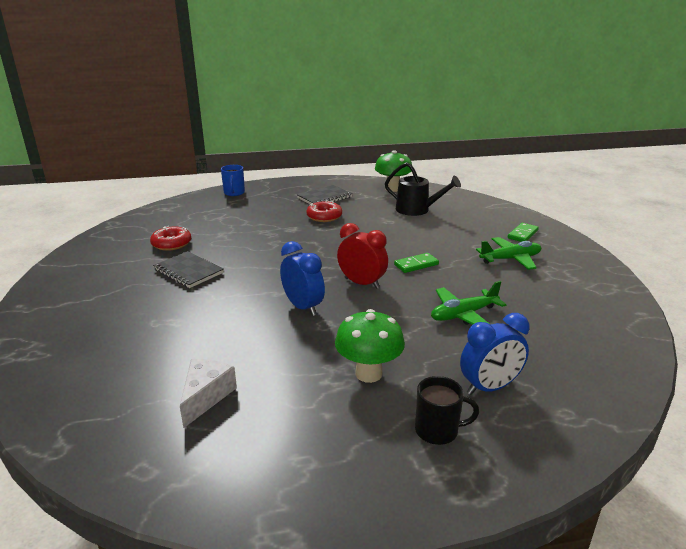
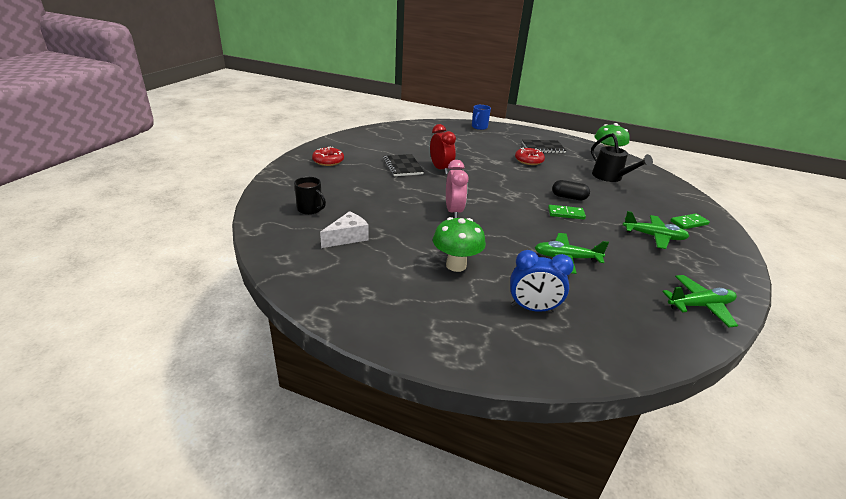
camera: 30 degrees right, 5 degrees up
red donut [150,226,191,251] -> red donut moved to [312,147,344,166]
blue clock [280,241,325,316] -> pink clock [446,160,469,218]
red clock [337,223,388,289] -> red clock moved to [430,124,456,174]
black mug [415,376,479,445] -> black mug moved to [294,177,326,215]
none -> black capsule [552,180,590,200]
none -> green plane [662,275,738,327]

